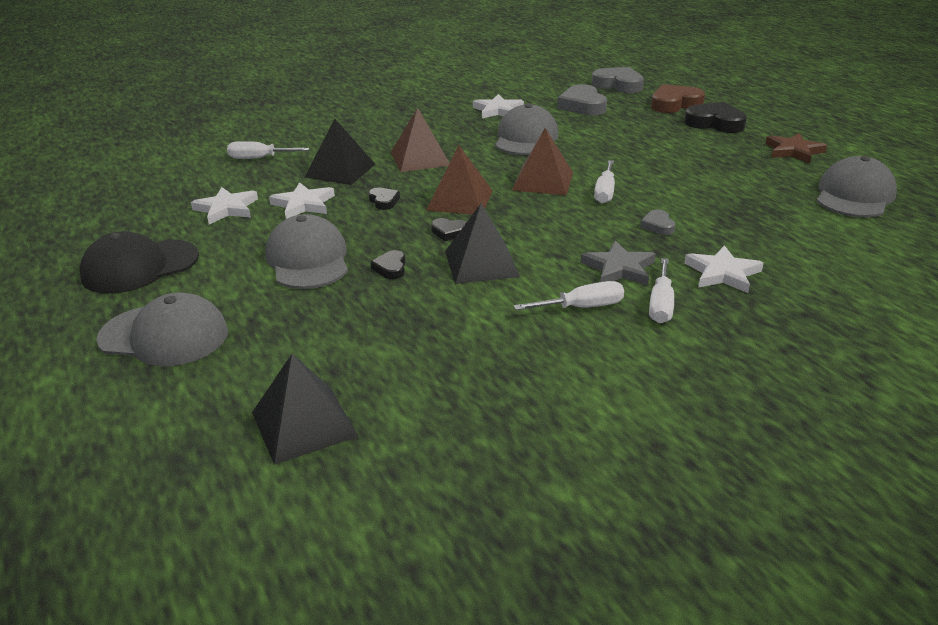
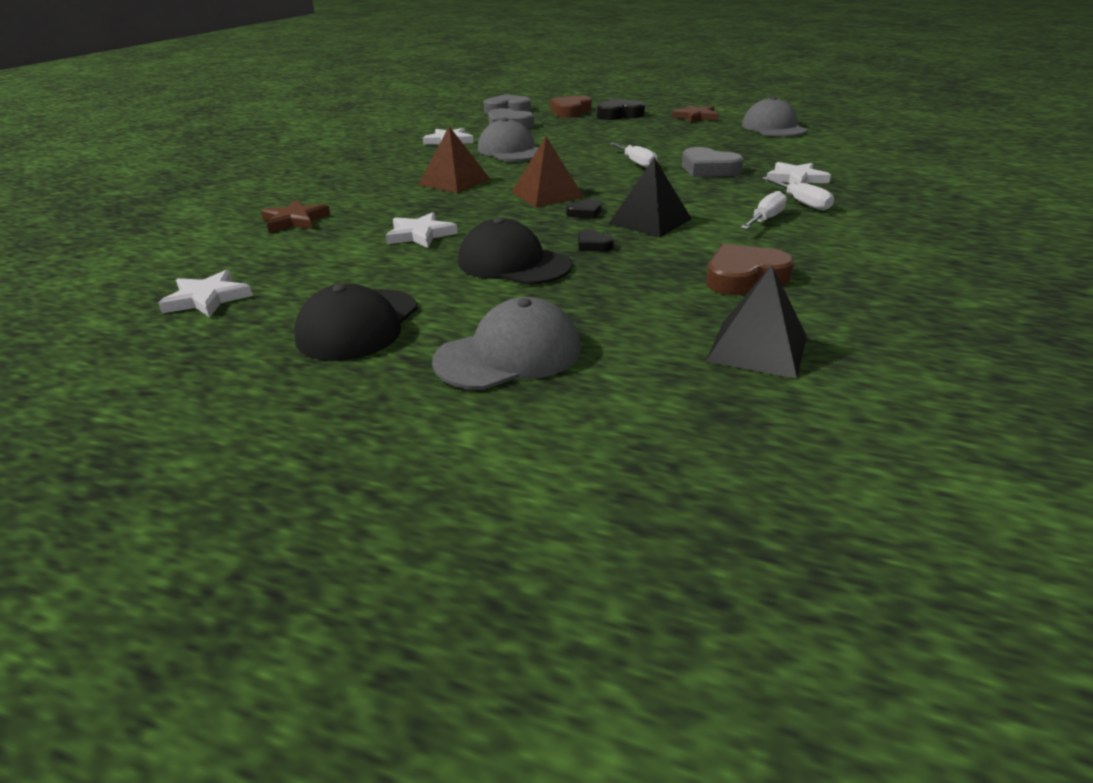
camera: 40 degrees left, 0 degrees up
white star [191,187,258,224] -> white star moved to [158,270,253,317]
white screwdriver [227,141,309,159] -> brown star [261,200,330,232]
grey cap [265,214,348,289] -> black cap [458,217,572,285]
black pyramid [304,118,375,185] -> none
black heart [368,188,400,210] -> none
brown pyramid [512,128,573,195] -> none
grey star [581,241,656,285] -> none
grey heart [640,210,675,235] -> grey heart [682,147,743,177], size x1.96
none -> brown heart [706,244,794,295]

